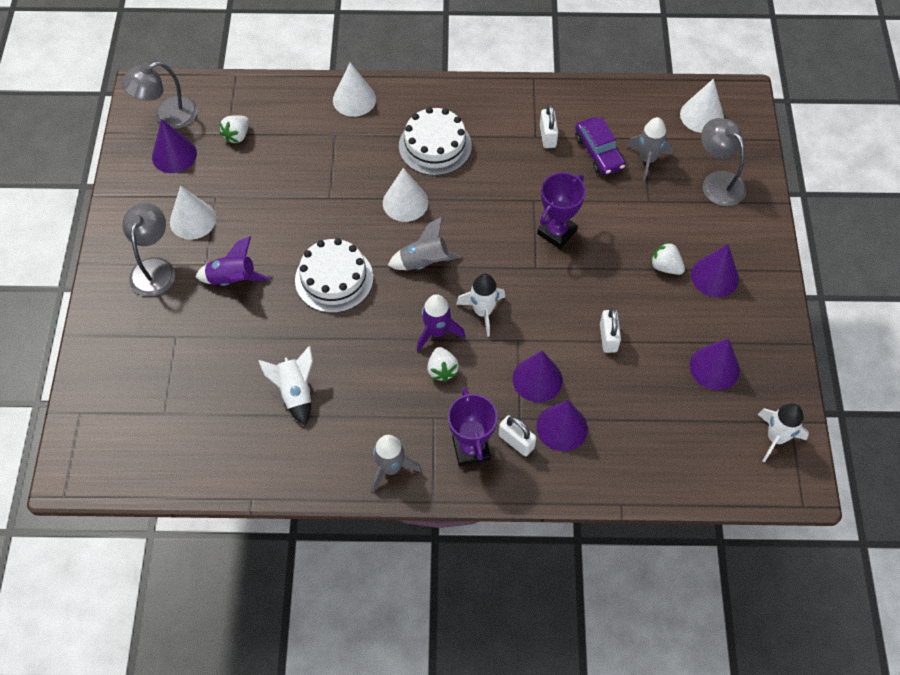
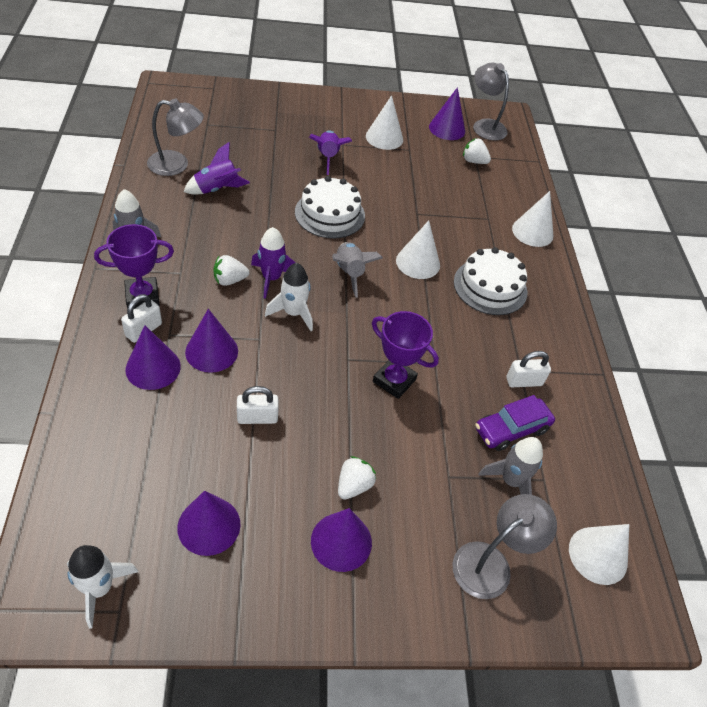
camera: 80 degrees right, 10 degrees down
grey lamp [122,203,175,296] -> grey lamp moved to [147,99,204,176]
white rocket [258,346,313,426] -> purple rocket [184,142,250,195]

